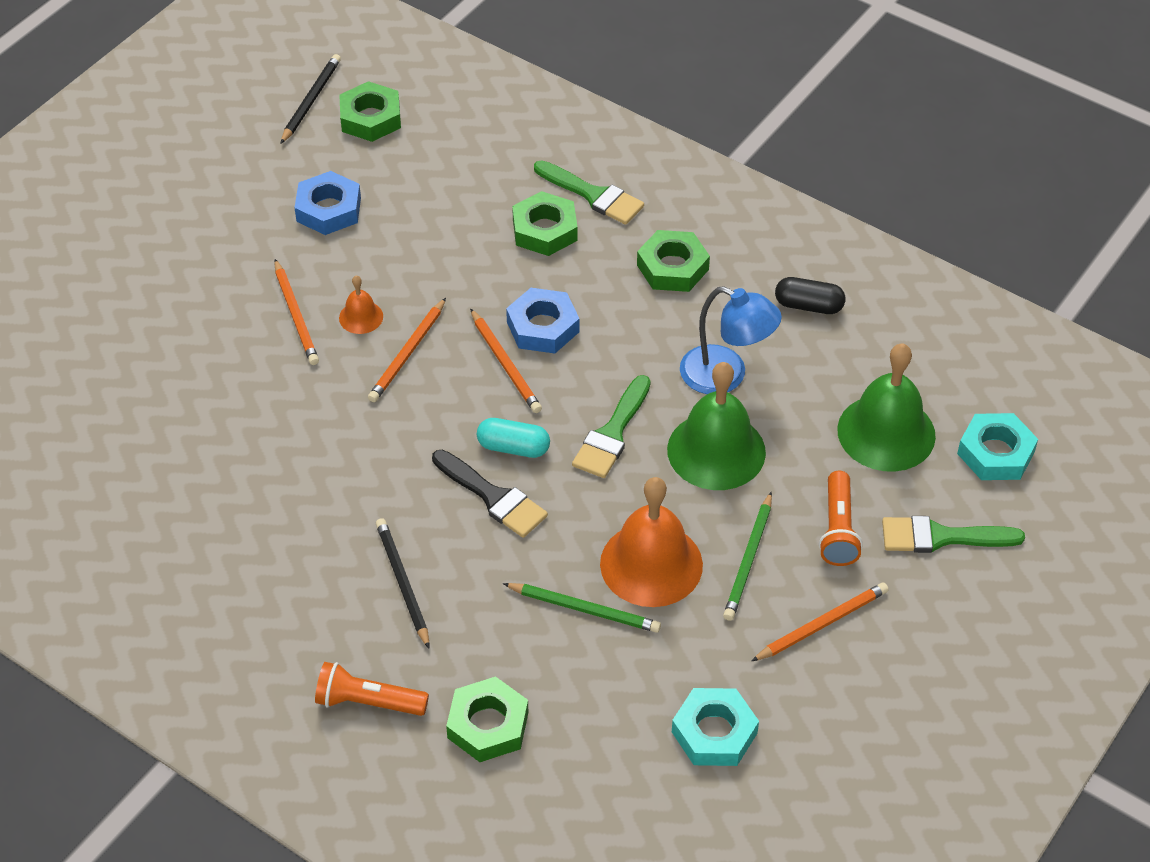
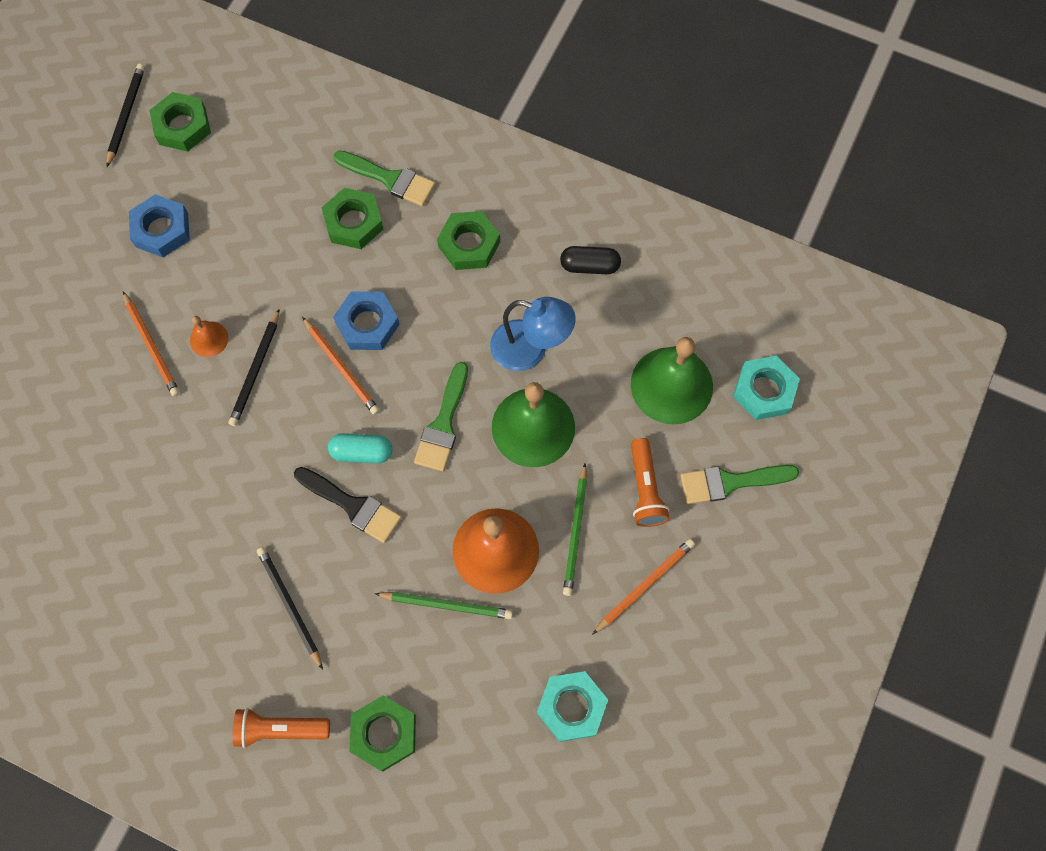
camera: 10 degrees left, 20 degrees up
orange pencil [368,298,446,402] -> black pencil [229,309,279,426]

